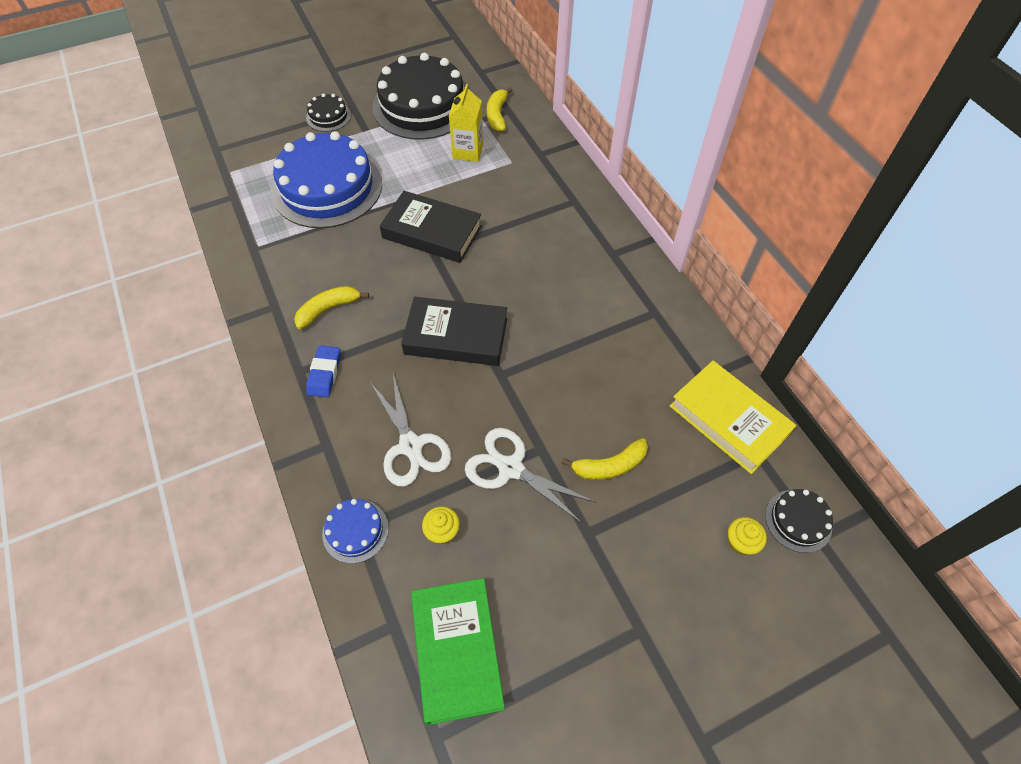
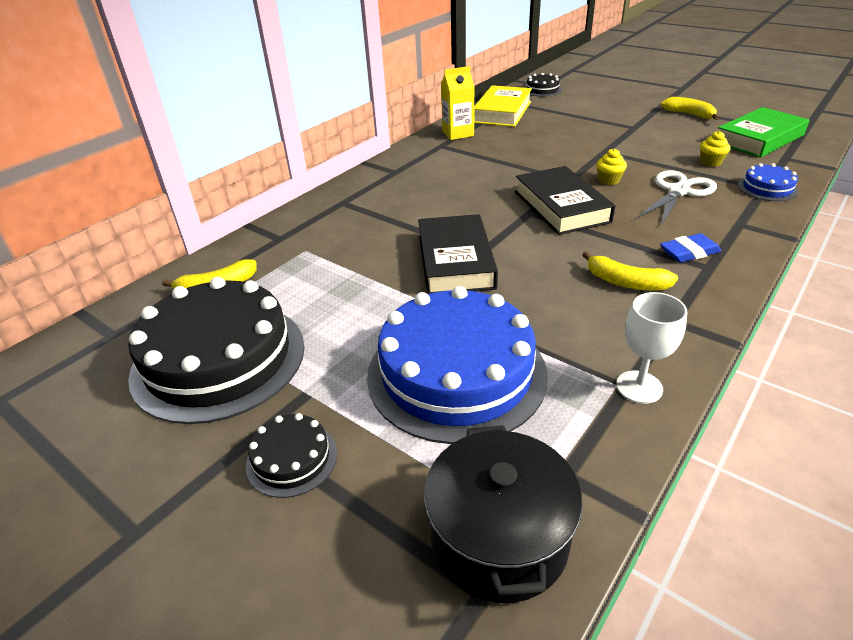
camera: 115 degrees left, 20 degrees down
yellow carton [449,84,483,162] -> yellow carton moved to [441,66,475,140]
white scissors [465,428,596,524] -> none
yellow banana [562,438,648,480] -> yellow banana moved to [660,97,719,120]
yellow cupcake [728,517,767,555] -> yellow cupcake moved to [596,148,627,185]
none -> black pot [424,425,582,603]
none -> white goblet [616,292,687,404]

